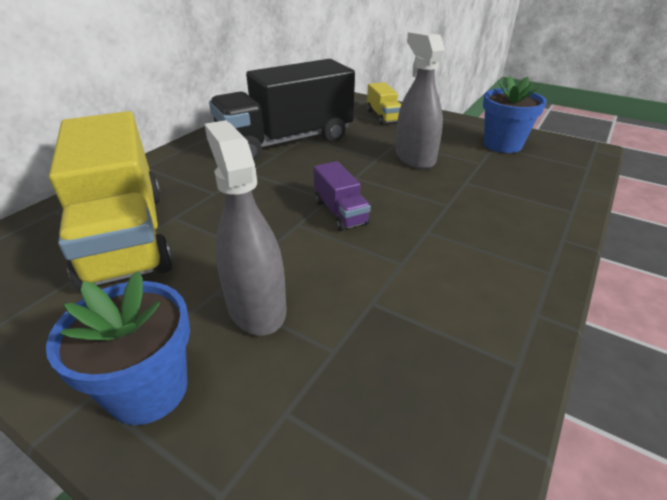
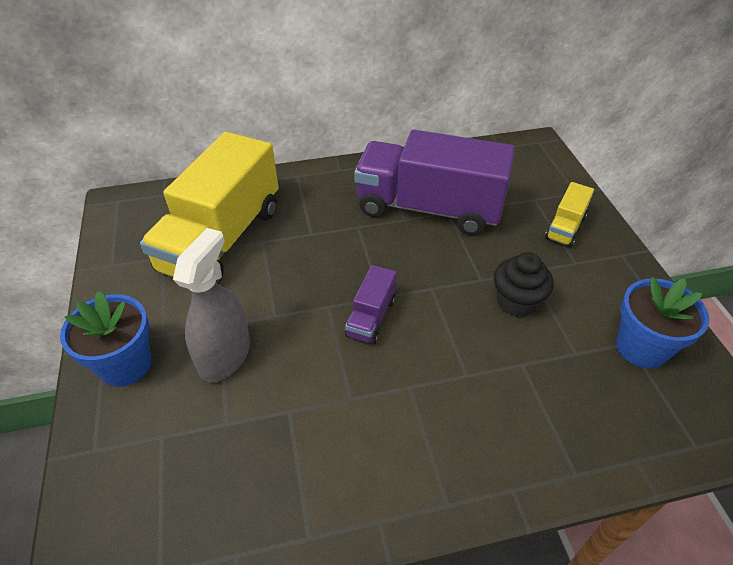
camera: 45 degrees right, 10 degrees up
black truck [209,59,355,161] -> purple truck [354,130,515,235]
grey spray bottle [396,31,445,169] -> black cupcake [494,252,554,318]

